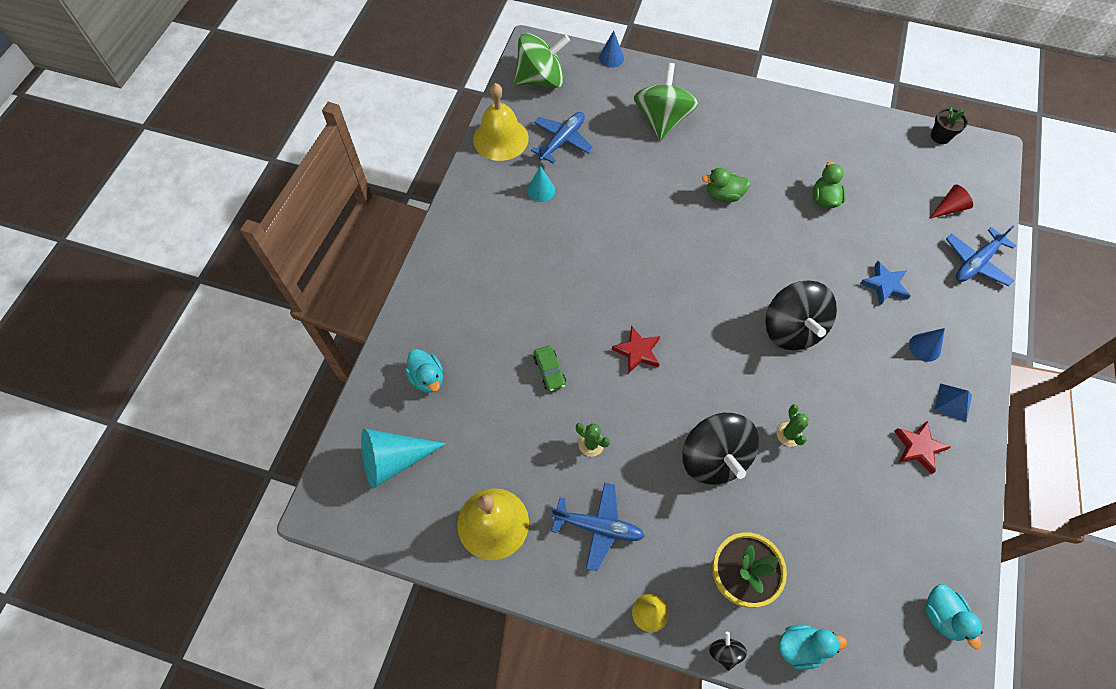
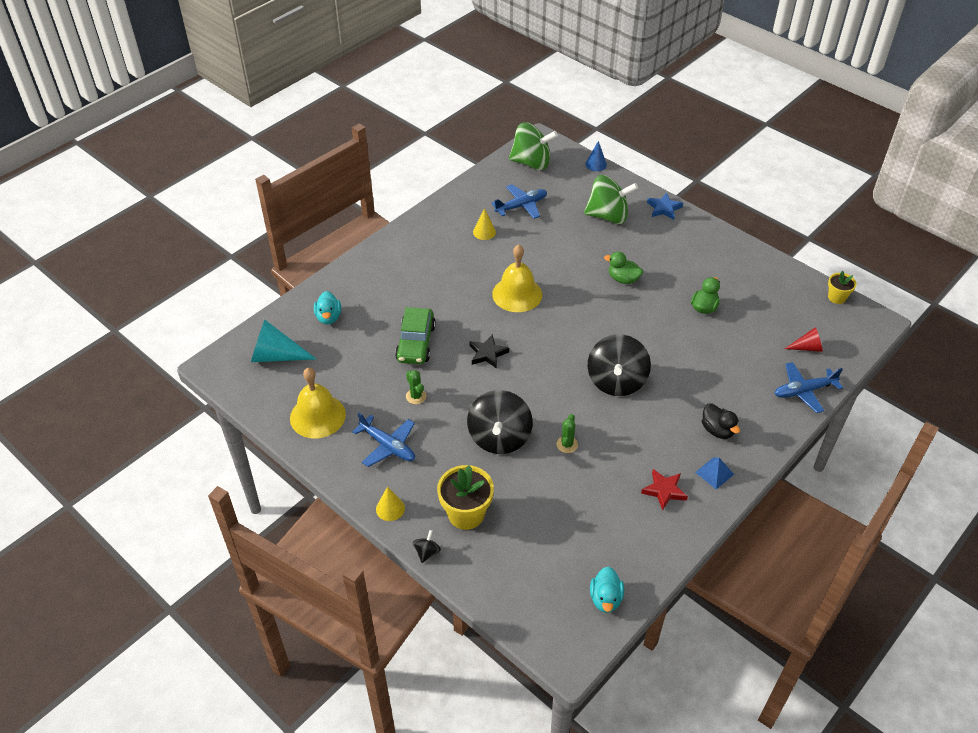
camera: 25 degrees right, 15 degrees down
yellow bell [473,83,529,161] -> yellow bell moved to [492,244,542,312]
turquoise cone [527,166,555,202] -> yellow cone [473,208,496,240]
green car [533,345,566,391] -> green car [395,307,436,364], size x1.84
red star [612,325,660,374] -> black star [469,334,509,369]
green spinning top [634,63,698,141] -> green spinning top turned 60 degrees clockwise [584,175,638,224]
turquoise duck [779,625,847,670] -> none
blue star [860,261,910,305] -> blue star moved to [647,193,683,220]
blue cone [909,328,945,362] -> black duck [702,403,740,439]
black flower pot [931,107,968,144] -> yellow flower pot [828,271,856,304]

